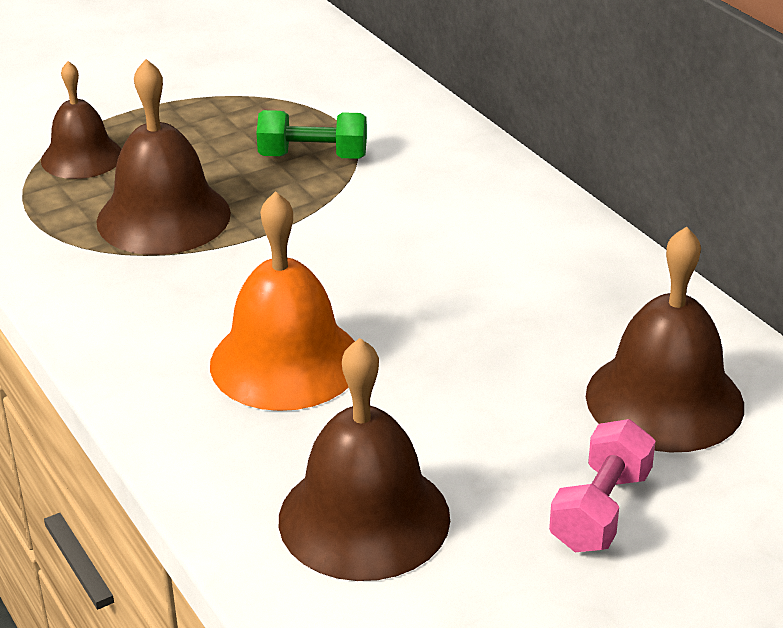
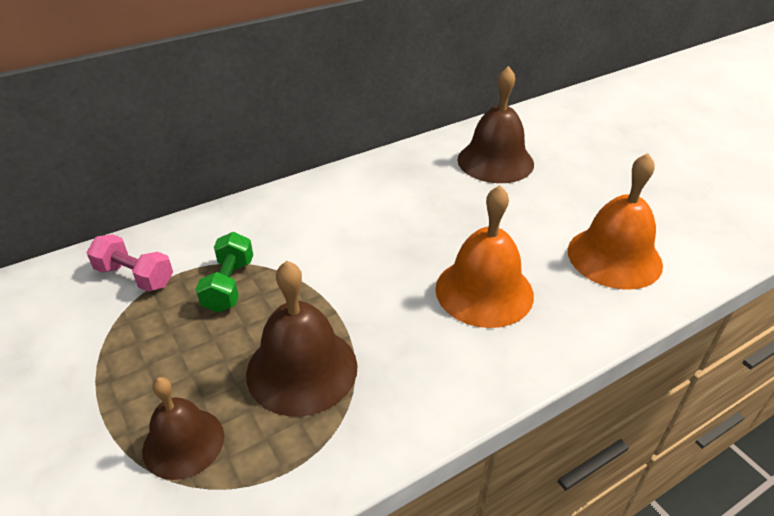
camera: 90 degrees left, 5 degrees up
brown bell [279,338,450,581] -> orange bell [568,153,663,290]
pink dumbbell [549,419,656,552] -> pink dumbbell moved to [86,234,173,292]

